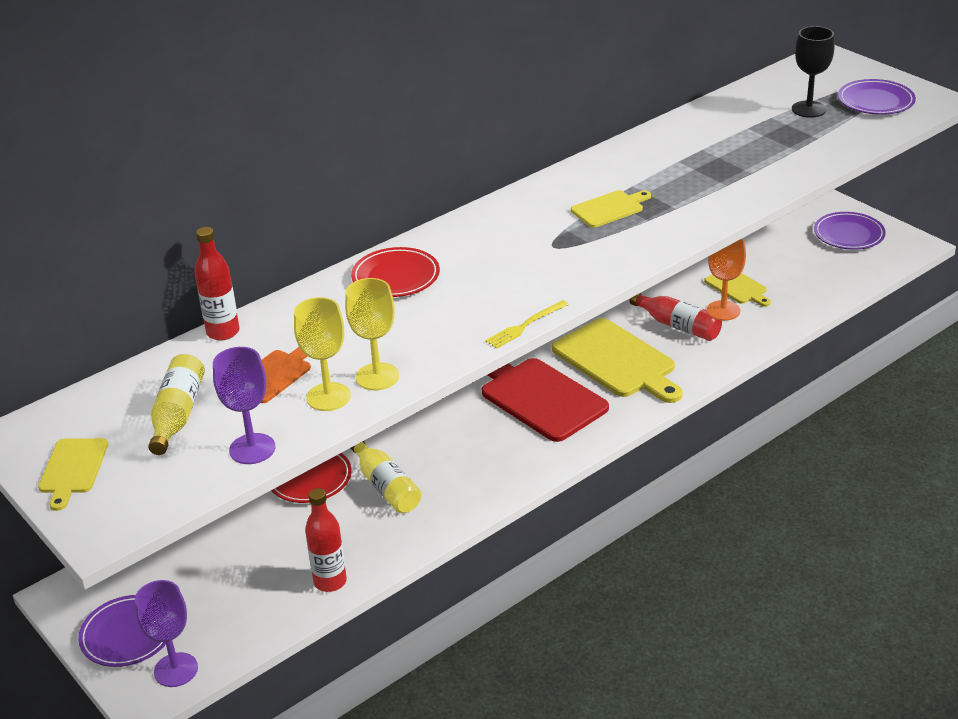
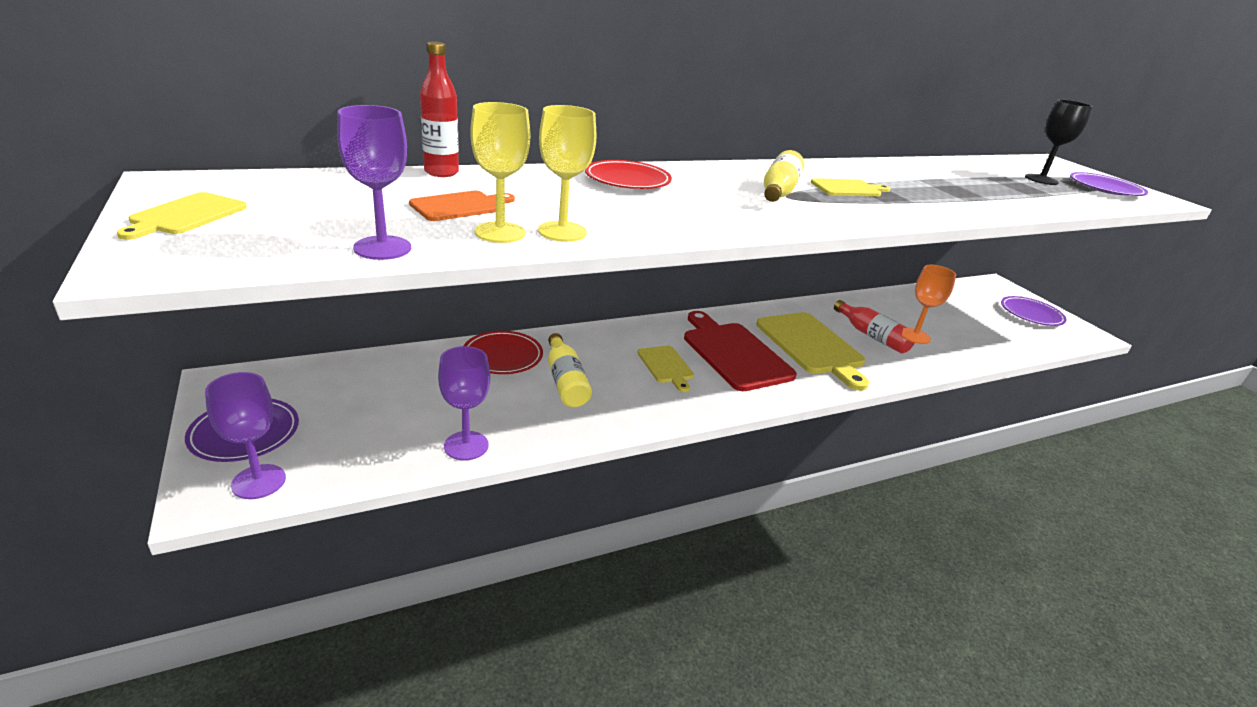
camera: 10 degrees right, 5 degrees down
yellow bottle [148,354,205,455] -> yellow bottle moved to [764,150,804,202]
red bottle [305,488,347,592] -> purple goblet [438,346,490,460]
yellow fork [485,300,569,349] -> none
yellow cutting board [704,273,771,307] -> yellow cutting board moved to [637,345,694,392]

